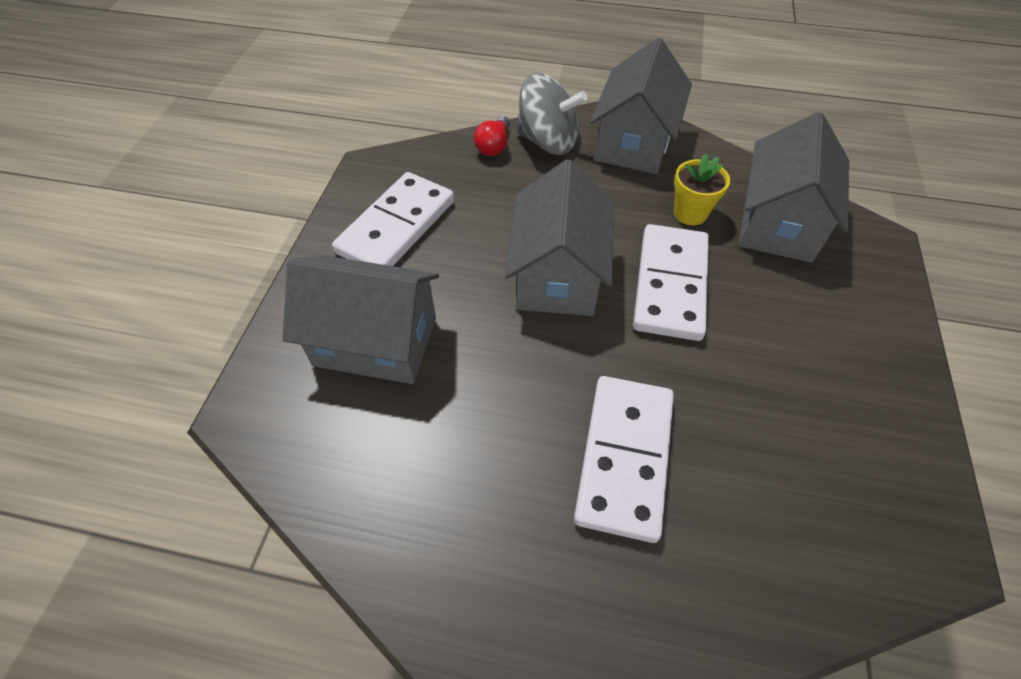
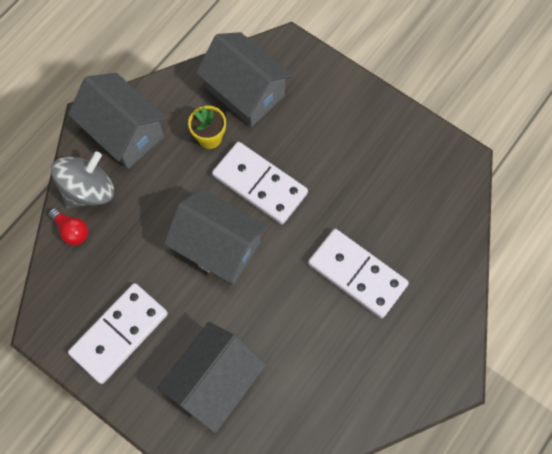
camera: 65 degrees left, 15 degrees up
white domino [332,172,454,266] -> white domino turned 75 degrees clockwise [68,283,168,384]

